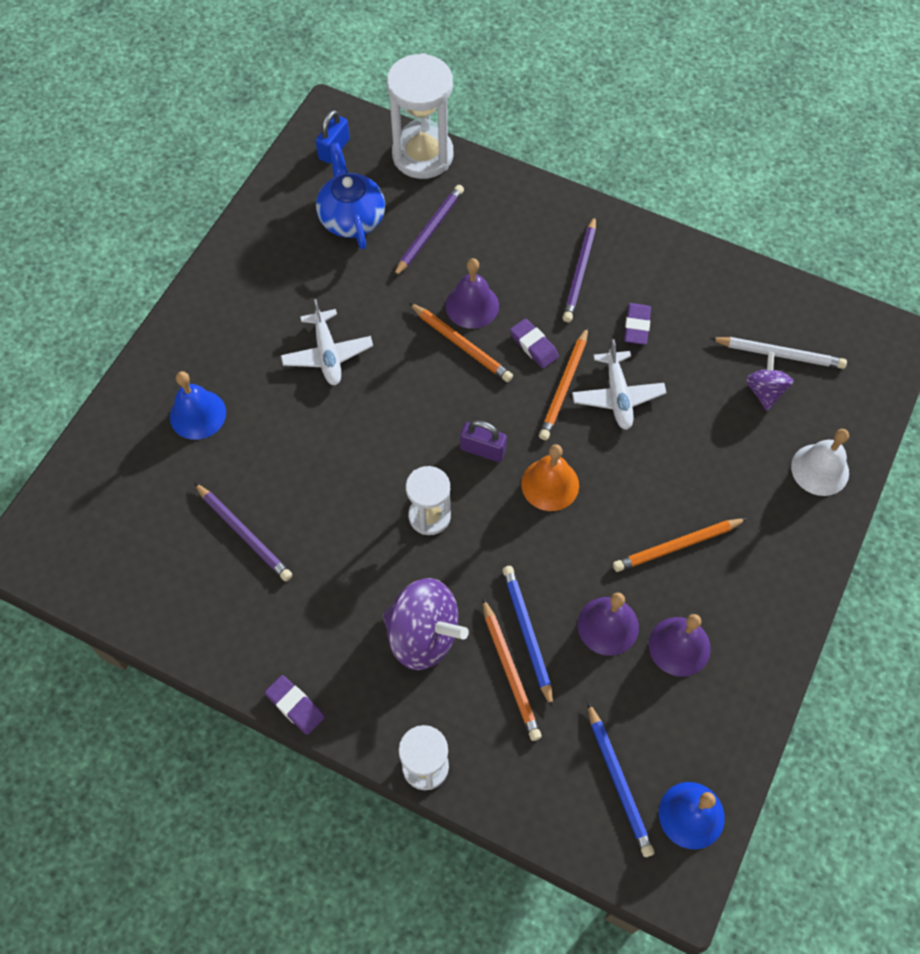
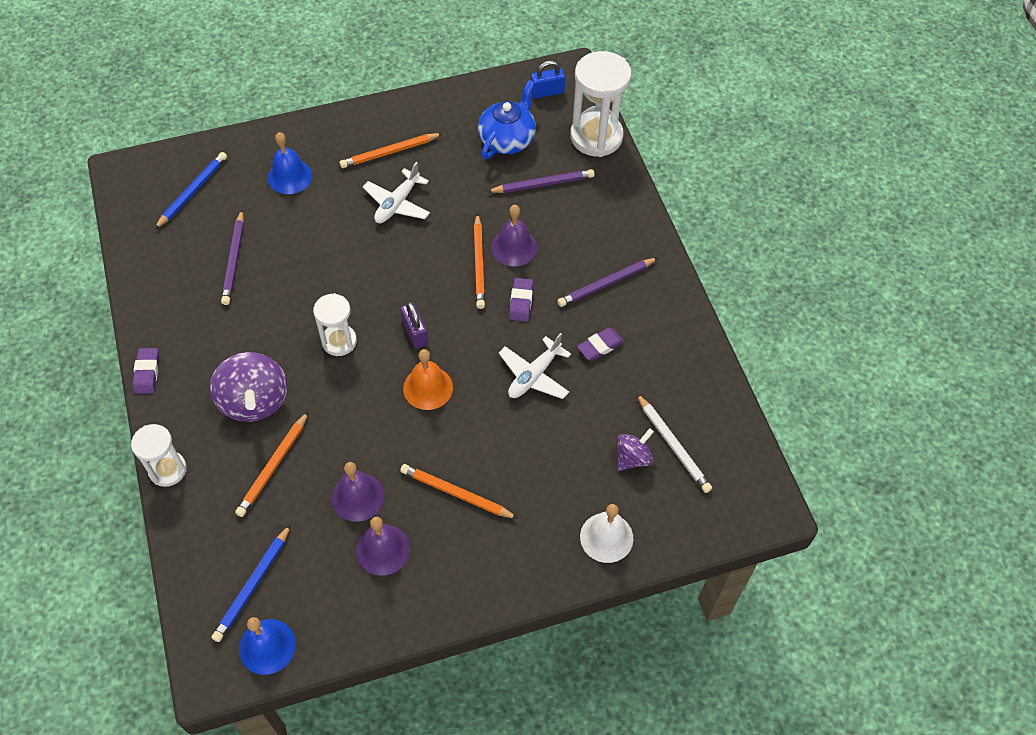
camera: 45 degrees right, 5 degrees down
blue pencil [502,566,553,708] -> blue pencil moved to [154,152,227,230]
orange pencil [539,327,588,440] -> orange pencil moved to [339,133,443,168]

